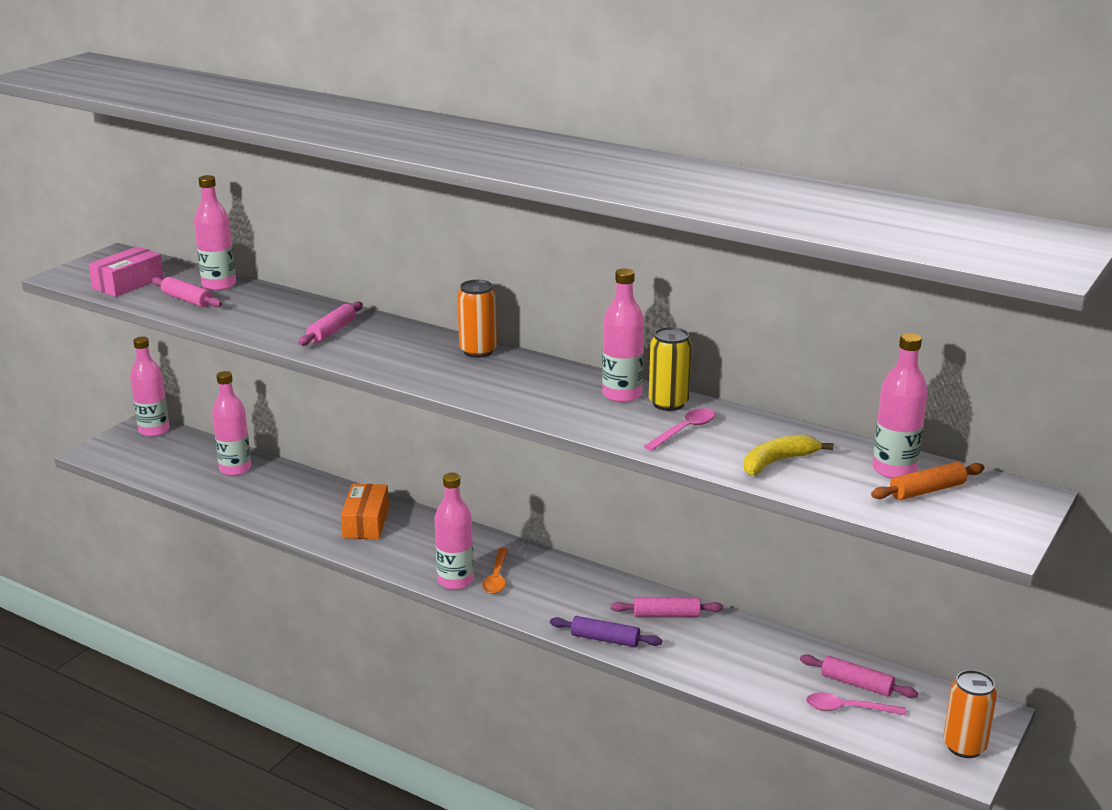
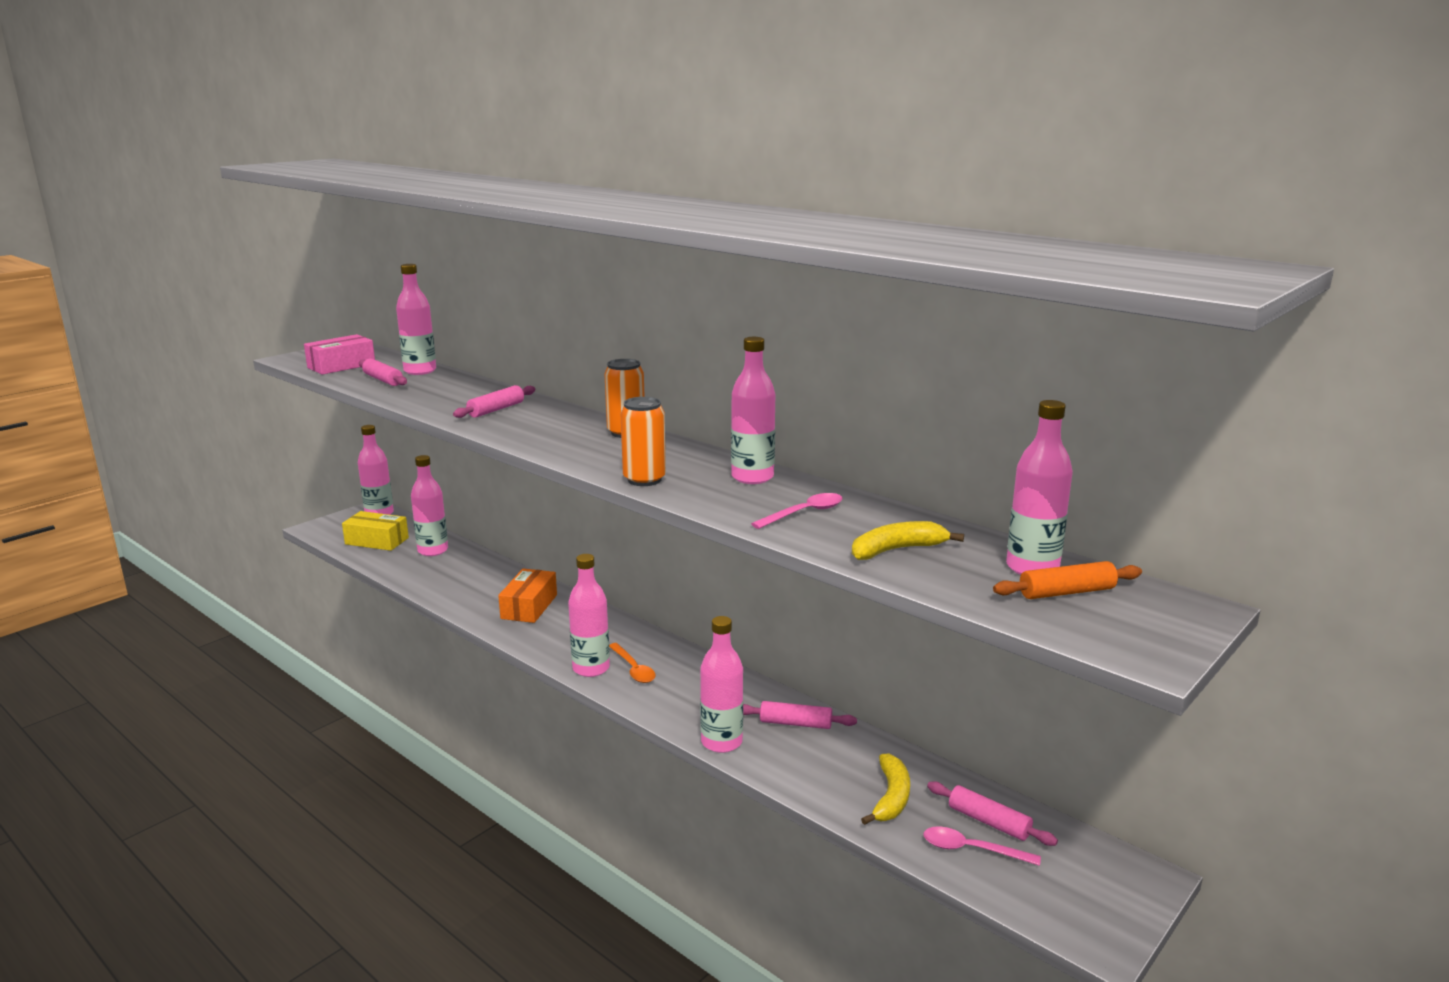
camera: 10 degrees right, 5 degrees down
orange spoon [482,547,508,594] -> orange spoon turned 45 degrees counterclockwise [609,643,656,683]
purple rolling pin [550,616,662,647] -> pink bottle [700,616,743,753]
yellow can [649,327,692,411] -> none
orange can [943,670,997,758] -> orange can moved to [620,397,666,486]
none -> yellow box [342,511,409,551]
none -> yellow banana [861,753,910,825]

